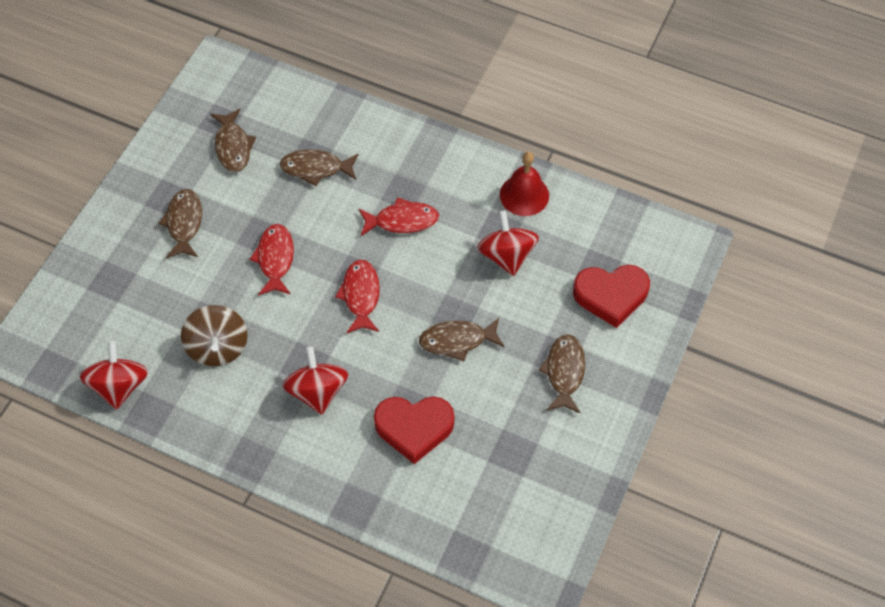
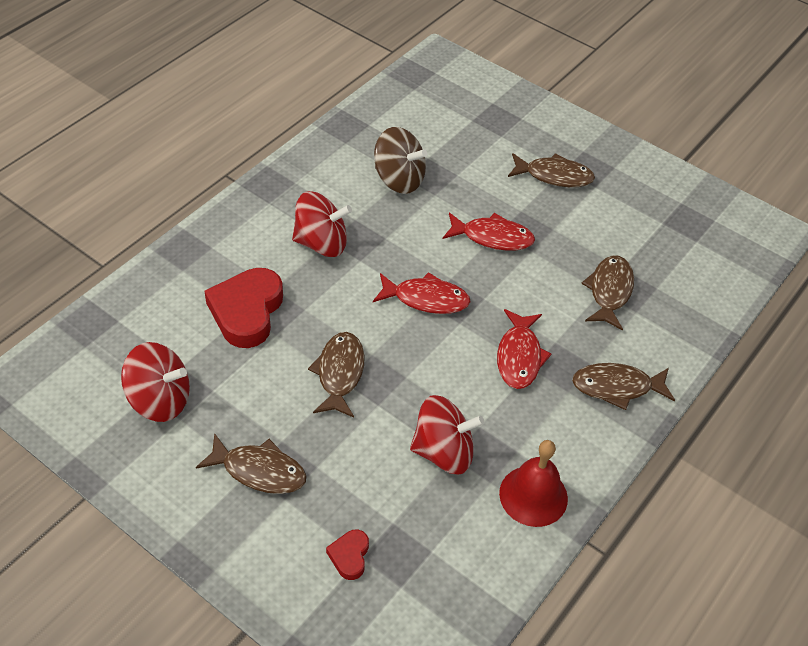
camera: 100 degrees right, 10 degrees down
red spinning top [80,341,148,410] -> red spinning top moved to [121,342,190,422]
brown spinning top [181,305,248,366] -> brown spinning top turned 150 degrees counterclockwise [374,127,427,194]
brown fish [211,109,256,172] -> brown fish moved to [572,363,675,410]
red heart [573,265,650,328] -> red heart [326,530,369,580], size x0.48

